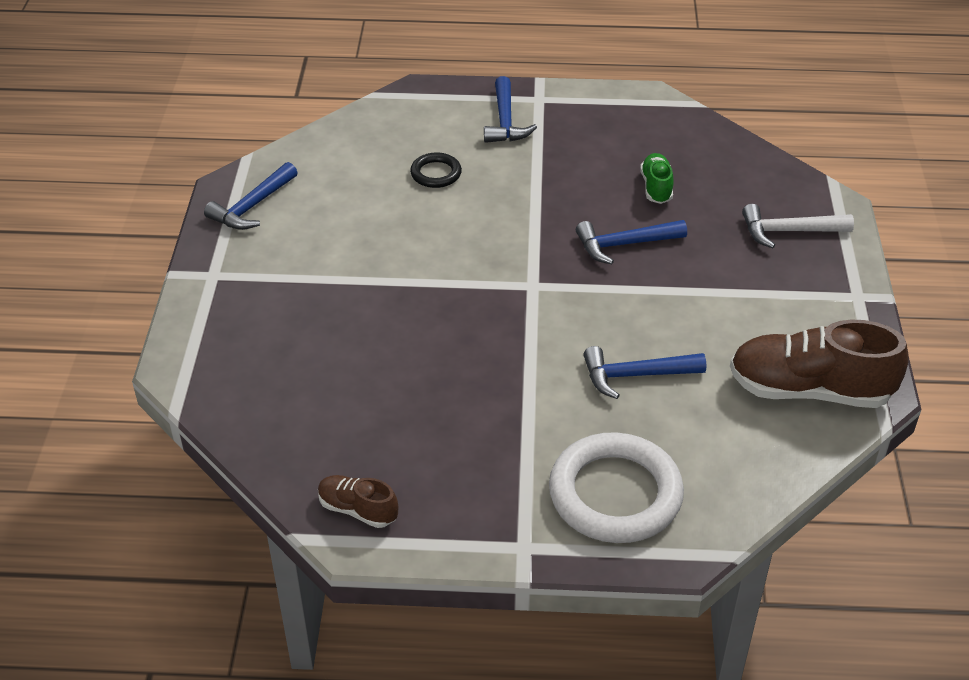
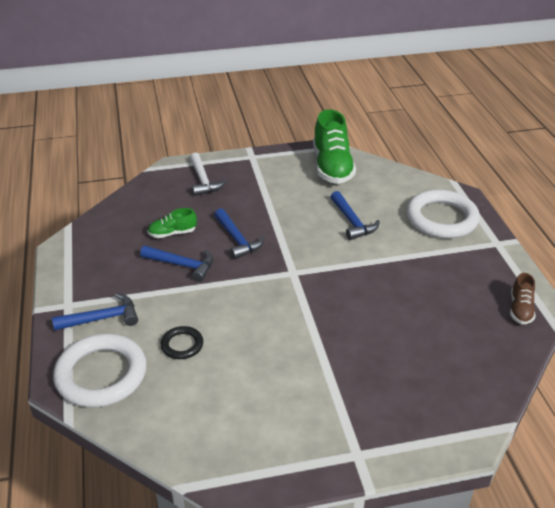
camera: 105 degrees left, 5 degrees down
blue hammer [204,162,298,230] -> blue hammer moved to [140,246,213,282]
brown shoe [730,320,909,408] -> green shoe [313,109,356,184]
none -> white ring [53,334,147,408]

